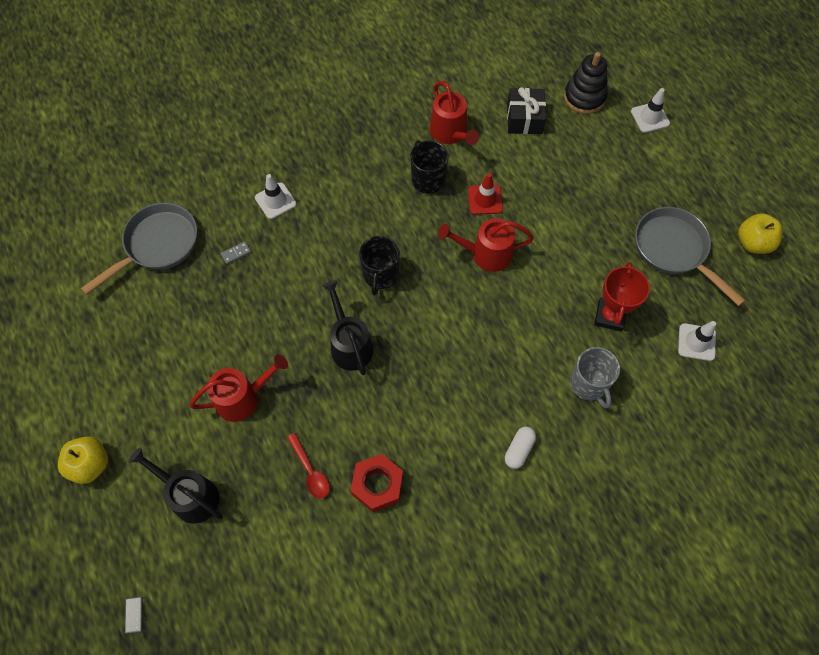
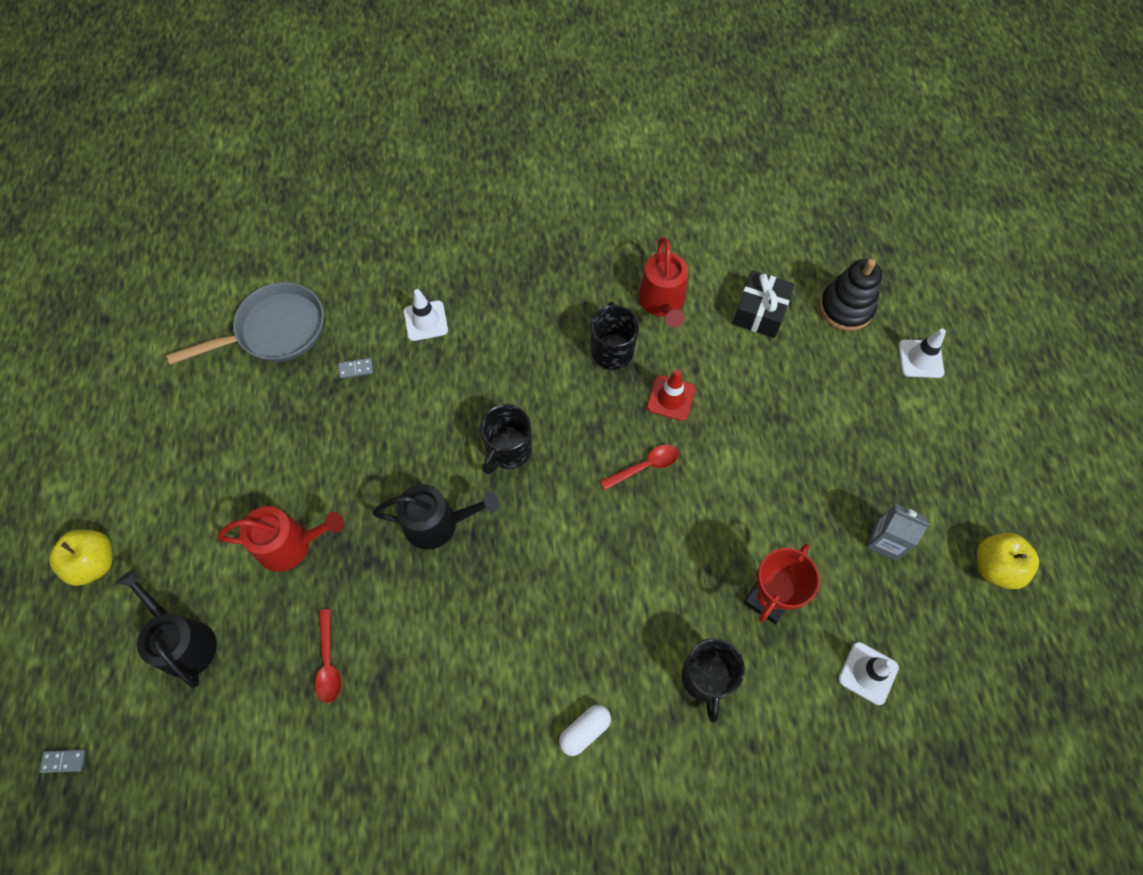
camera: 20 degrees right, 0 degrees up
grey domino [125,597,143,634] -> grey domino turned 75 degrees clockwise [39,750,86,773]
black watering can [322,280,373,375] -> black watering can turned 90 degrees clockwise [372,484,499,550]
red nut [351,454,403,512] -> none
red watering can [438,218,534,272] -> red spoon [600,444,679,490]
grey mug [570,347,620,409] -> black mug [682,638,745,723]
grey pan [635,207,746,306] -> grey carton [867,504,930,561]

